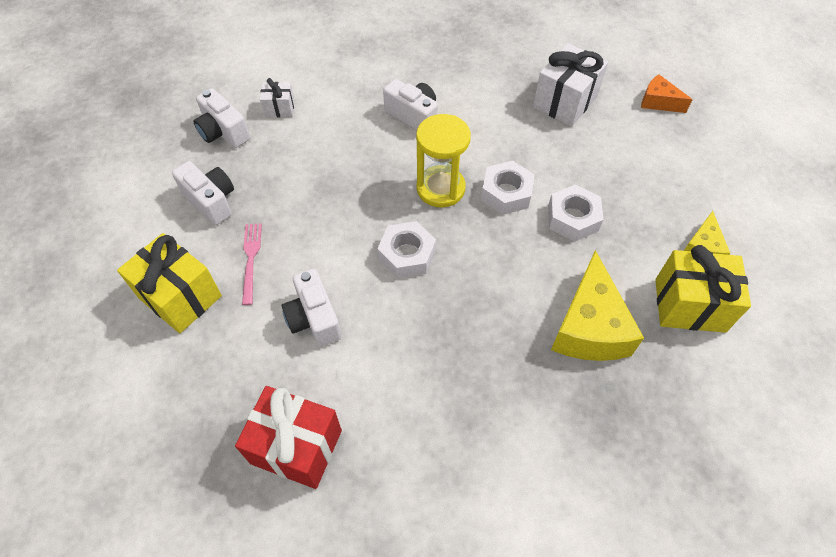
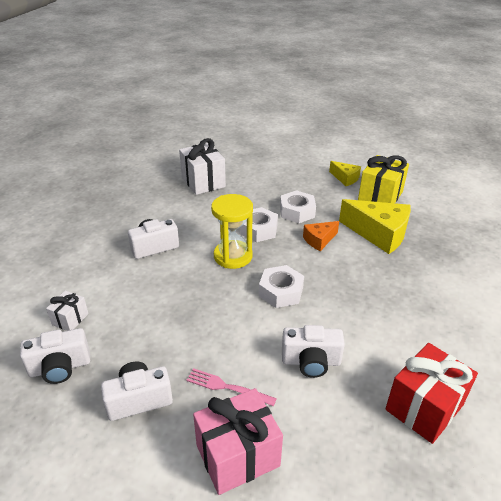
camera: 65 degrees left, 20 degrees down
yellow gift [117,233,222,333] -> pink gift [193,388,283,495]
orange cheese [641,74,693,113] -> orange cheese moved to [303,221,339,251]

